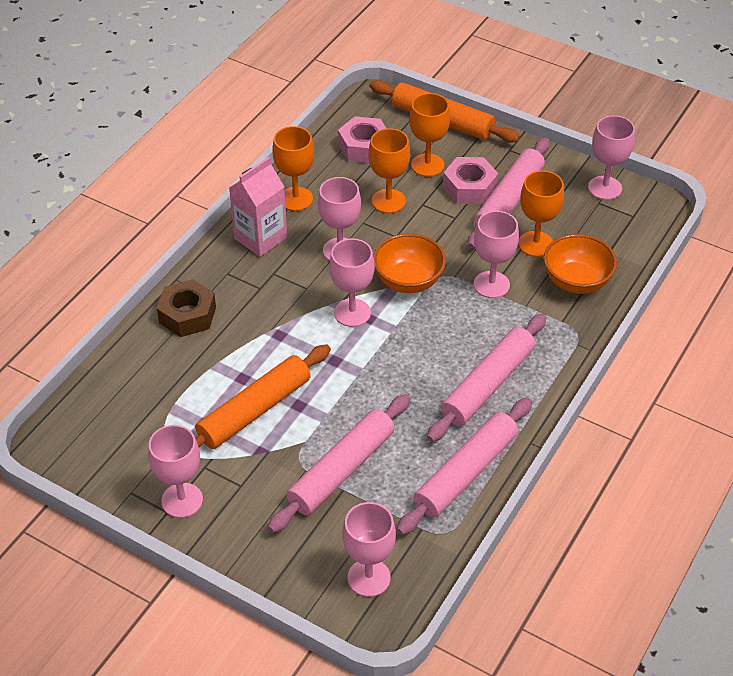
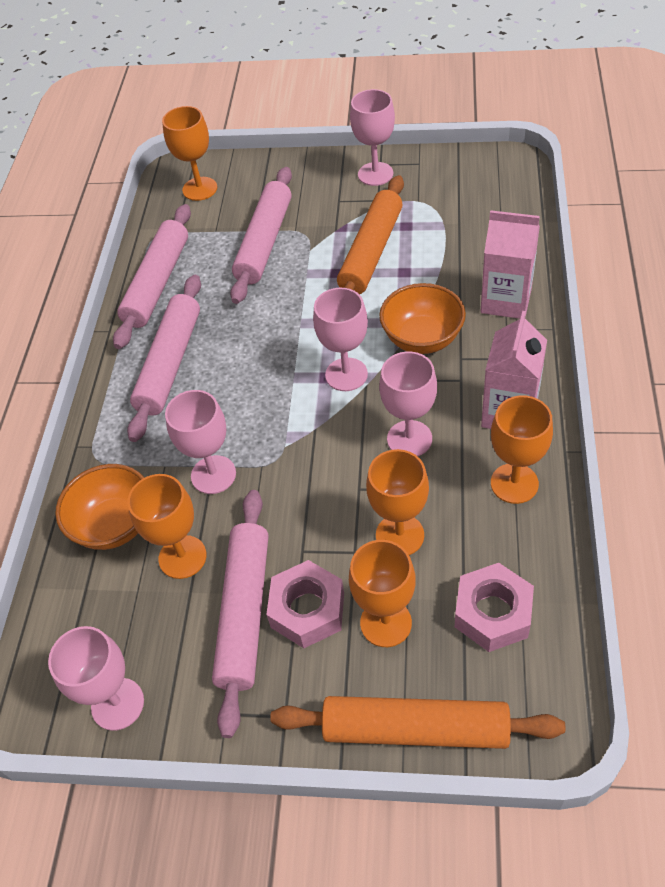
camera: 160 degrees right, 5 degrees up
brown nut [157,279,216,337] -> pink carton [480,210,540,319]
pink goblet [342,502,396,597] -> orange goblet [162,106,217,201]
orange bowl [373,233,446,293] -> orange bowl moved to [379,283,466,354]

